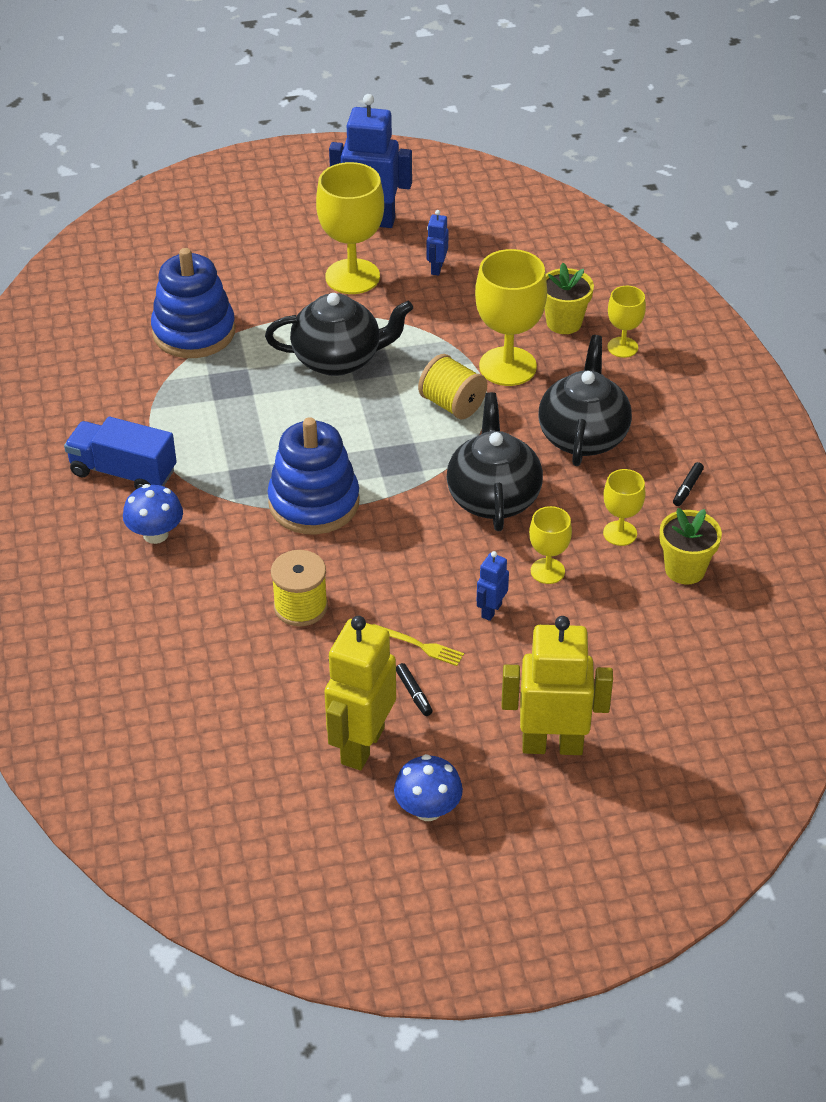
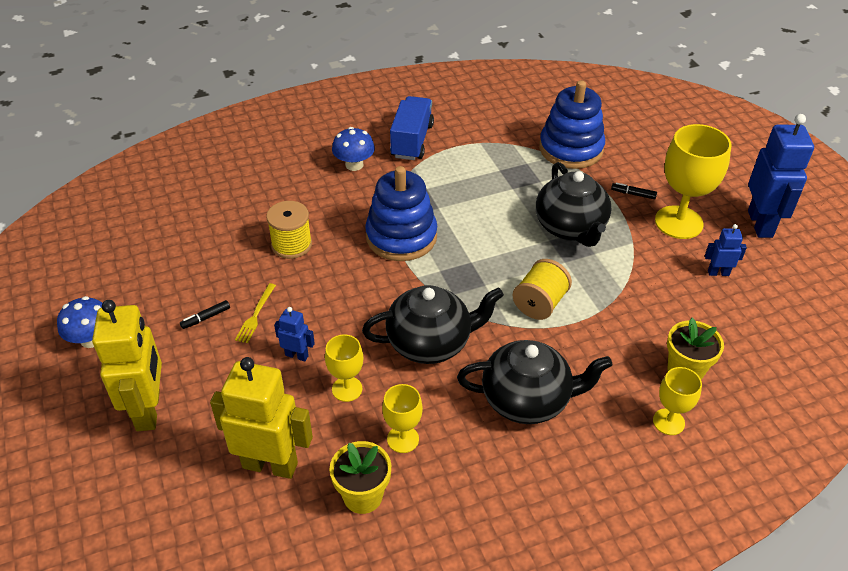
camera: 80 degrees right, 0 degrees up
yellow robot [324,616,396,770] -> yellow robot moved to [210,357,313,479]
yellow goblet [475,249,547,386] -> none
black marker [673,462,704,506] -> black marker moved to [611,183,657,199]

